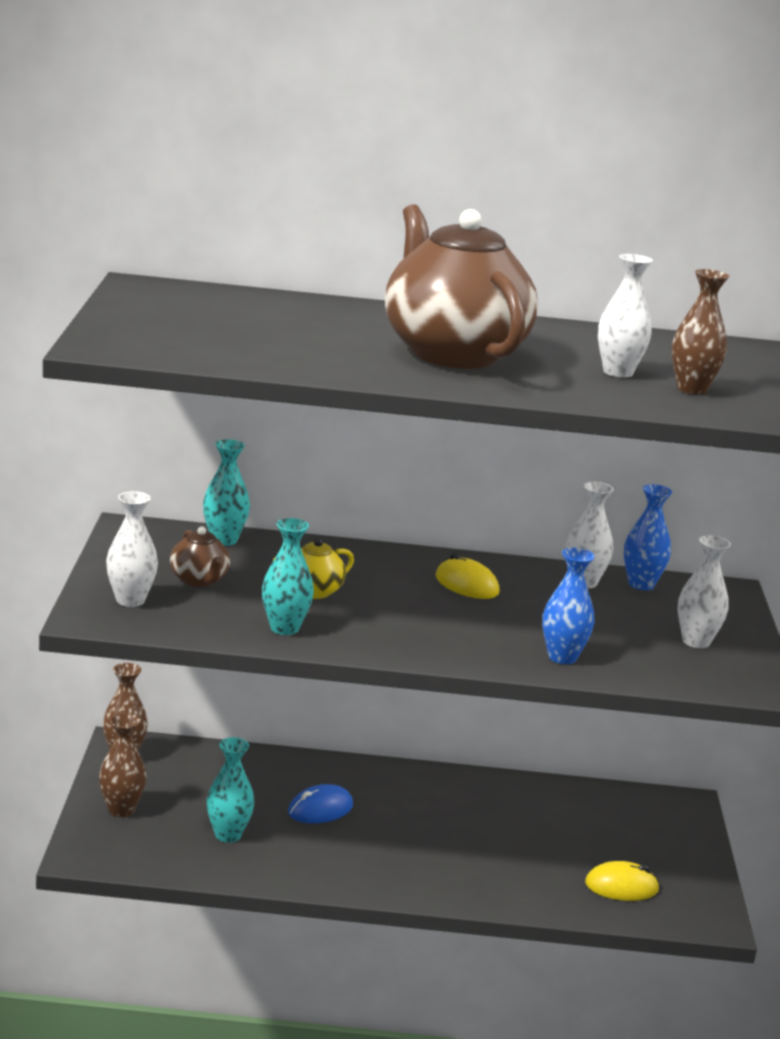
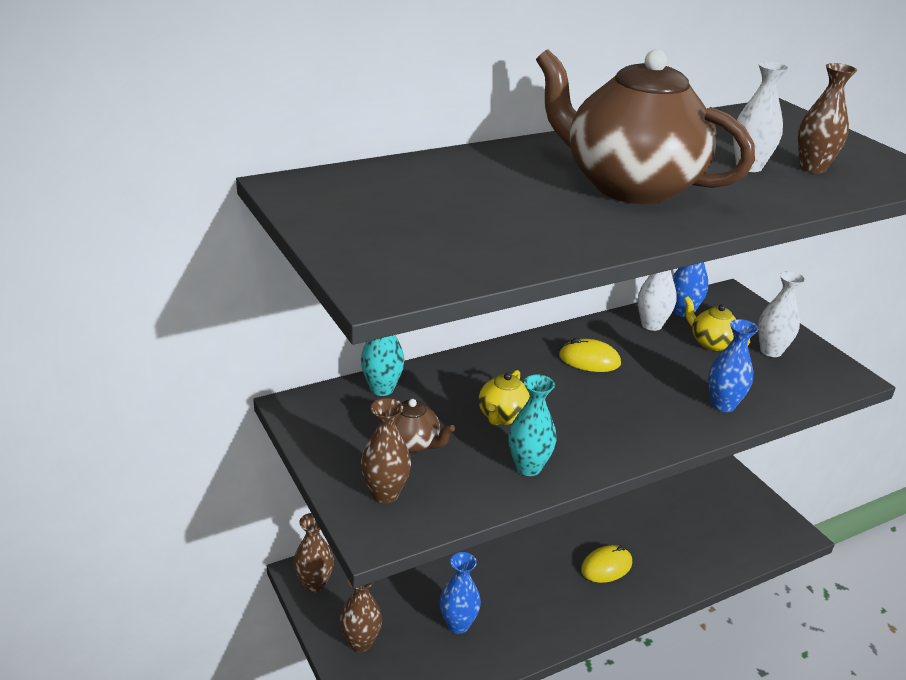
camera: 30 degrees left, 10 degrees up
white vase [106,491,158,607] -> brown vase [361,398,411,504]
turquoise vase [207,737,254,843] -> blue vase [440,552,481,634]
blue mouse [288,784,353,823] -> none
yellow mouse [585,861,660,901] -> yellow mouse moved to [581,545,632,583]
none -> yellow teapot [684,296,750,351]

